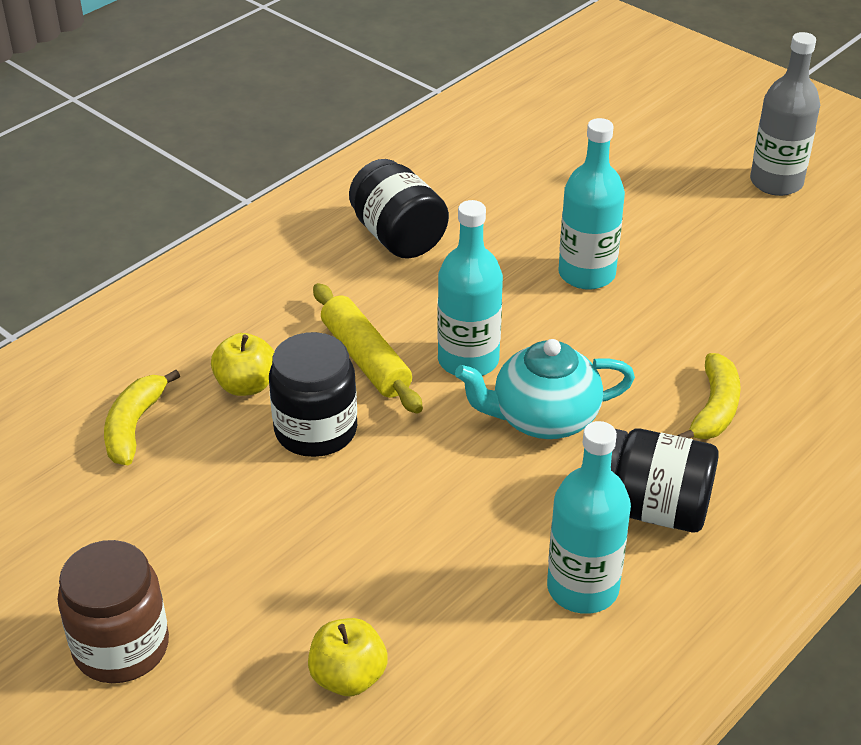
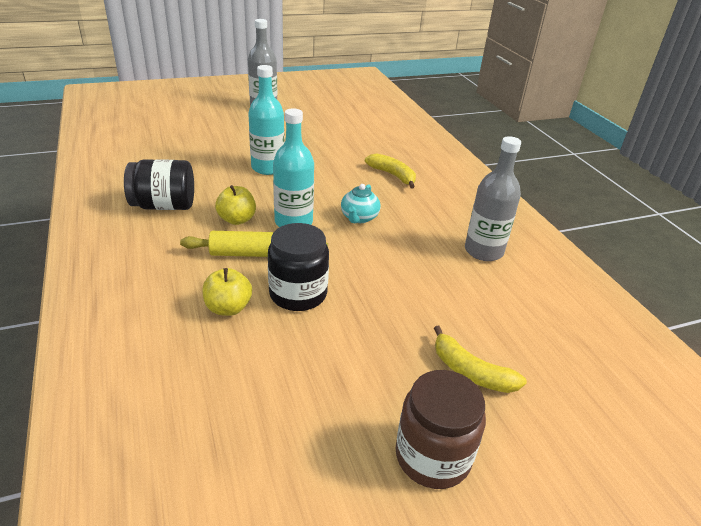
camera: 65 degrees left, 5 degrees down
yellow banana [104,370,180,466] -> yellow banana moved to [434,326,527,393]
yellow apple [308,618,388,696] -> yellow apple moved to [215,185,256,225]
turquoise teapot [455,339,635,439] -> turquoise teapot [341,184,381,223], size x0.64
turquoise bottle [547,421,631,614] -> grey bottle [465,136,521,261]
black jar [611,429,719,532] -> none

